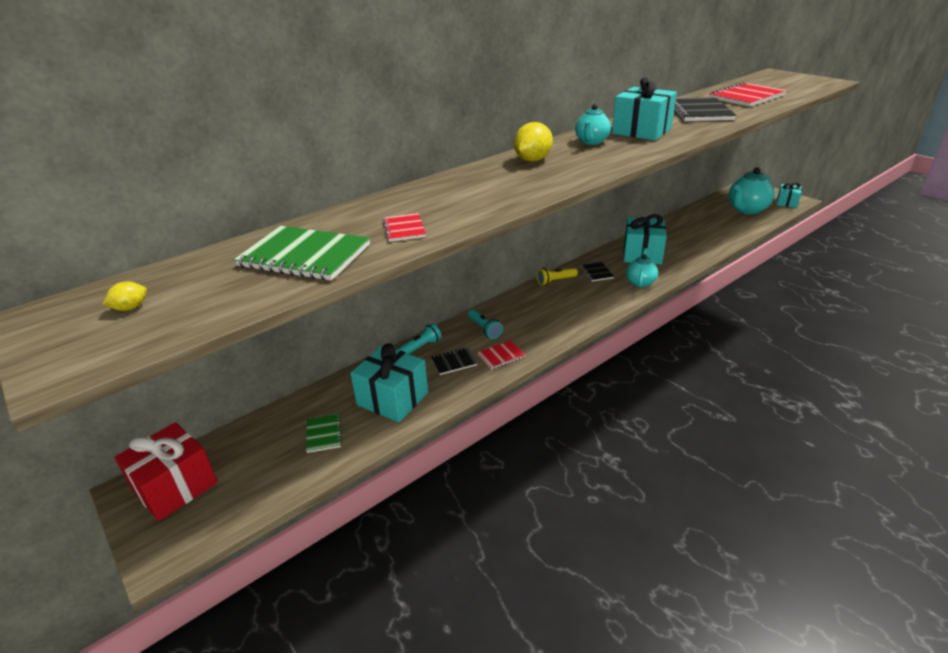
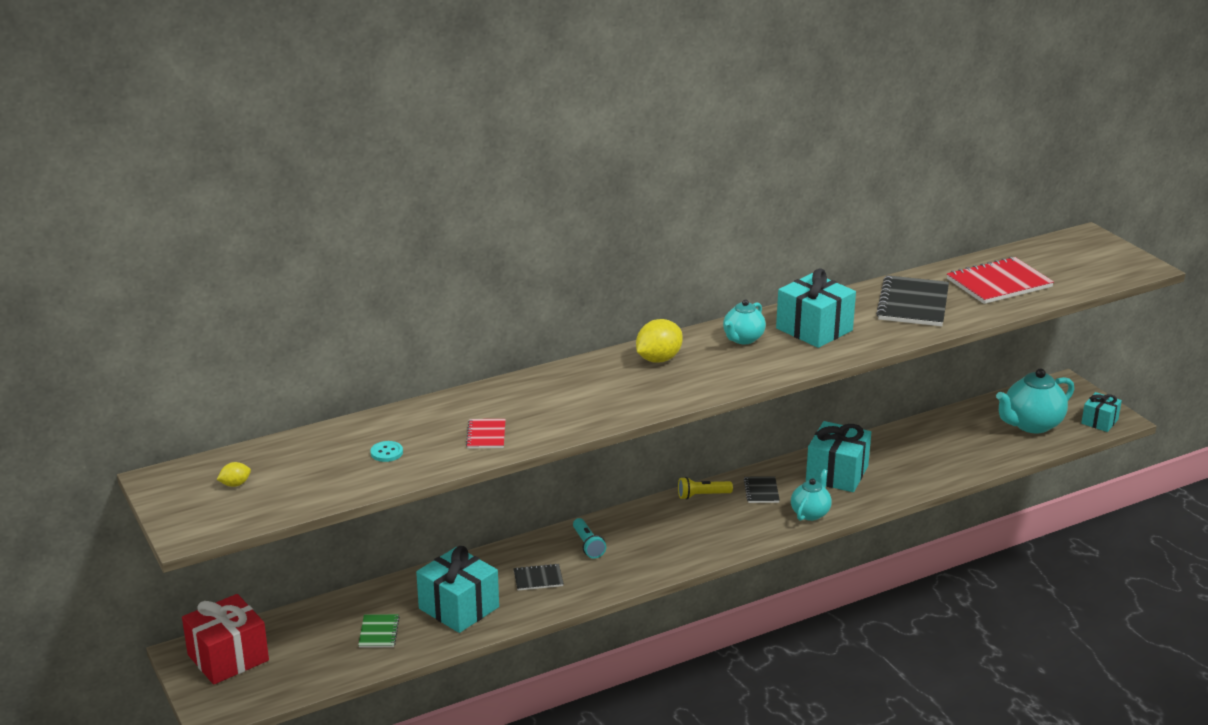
camera: 10 degrees right, 5 degrees down
green notebook [234,226,370,281] -> turquoise button [370,441,403,462]
turquoise flashlight [396,323,442,354] -> none
red notebook [477,341,525,369] -> none

